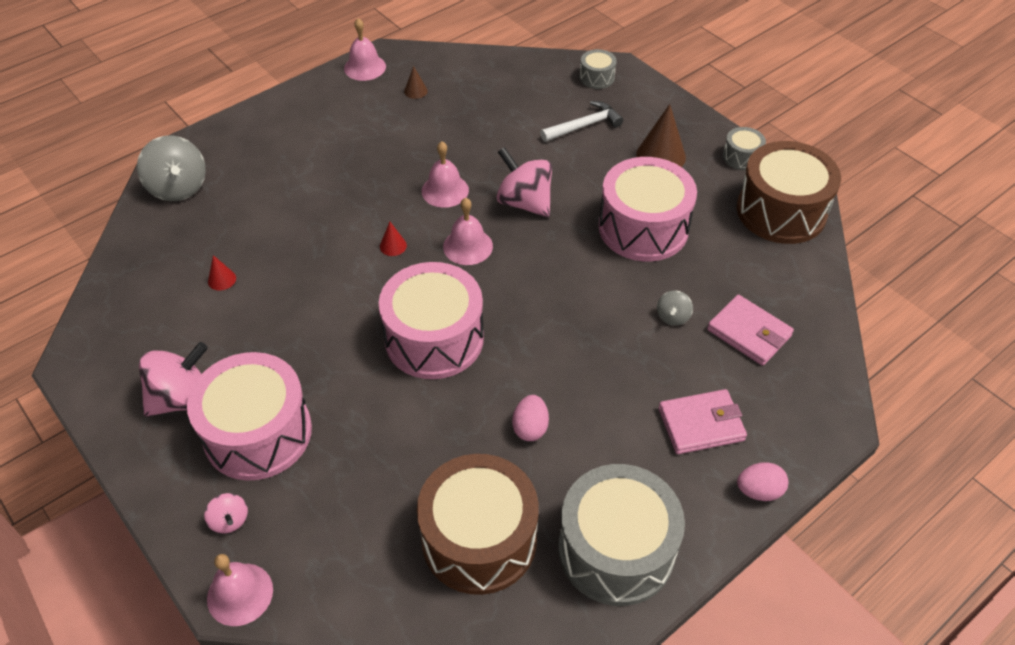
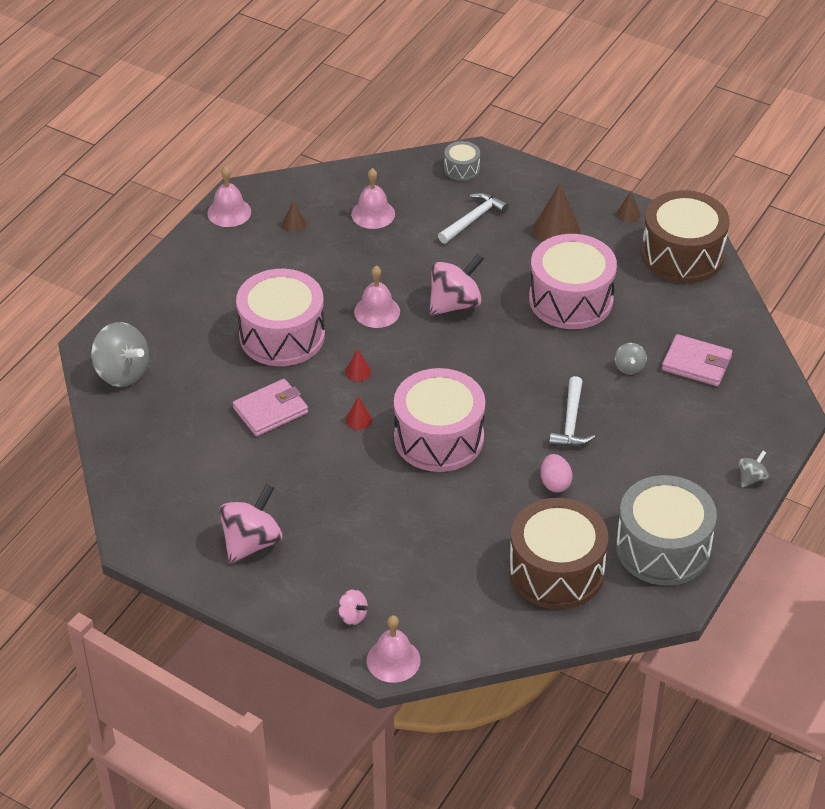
camera: 20 degrees left, 5 degrees down
pink drum [187,352,312,481] -> pink drum moved to [236,269,325,366]
red cone [208,255,236,290] -> red cone moved to [346,396,372,430]
pink bell [443,198,493,265] -> pink bell moved to [351,168,395,229]
pink spinning top [497,147,552,217] -> pink spinning top turned 120 degrees clockwise [429,254,484,316]
pink wallet [658,389,747,454] -> pink wallet moved to [233,379,308,436]
grey drum [723,127,766,170] -> brown cone [617,191,641,222]
pink egg [737,462,788,501] -> grey spinning top [739,451,769,487]
none -> white hammer [549,376,595,447]

